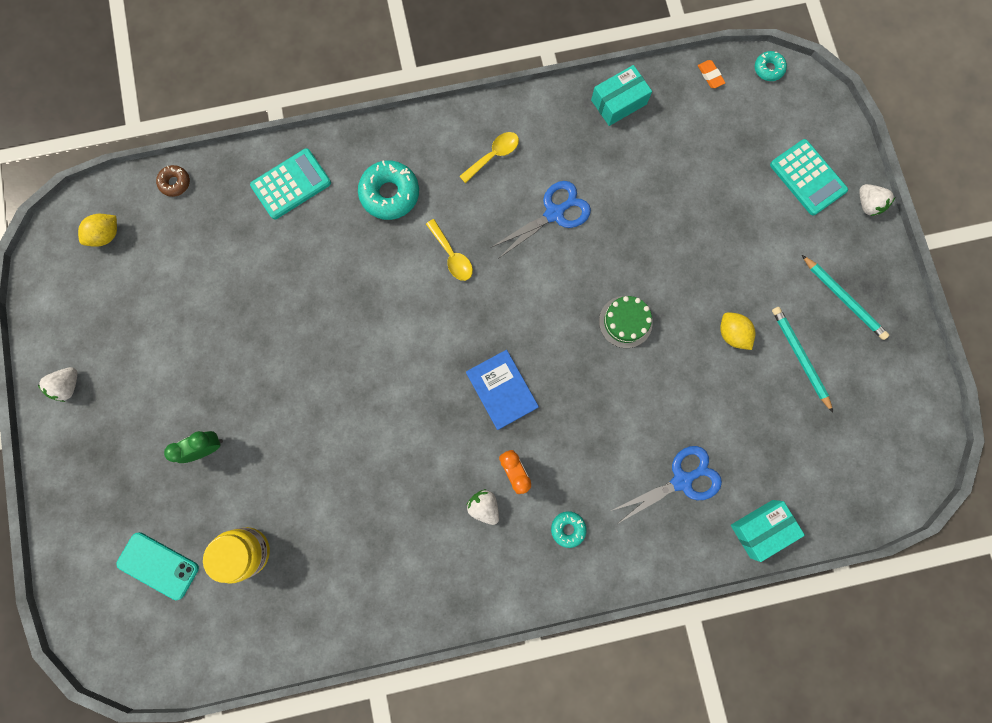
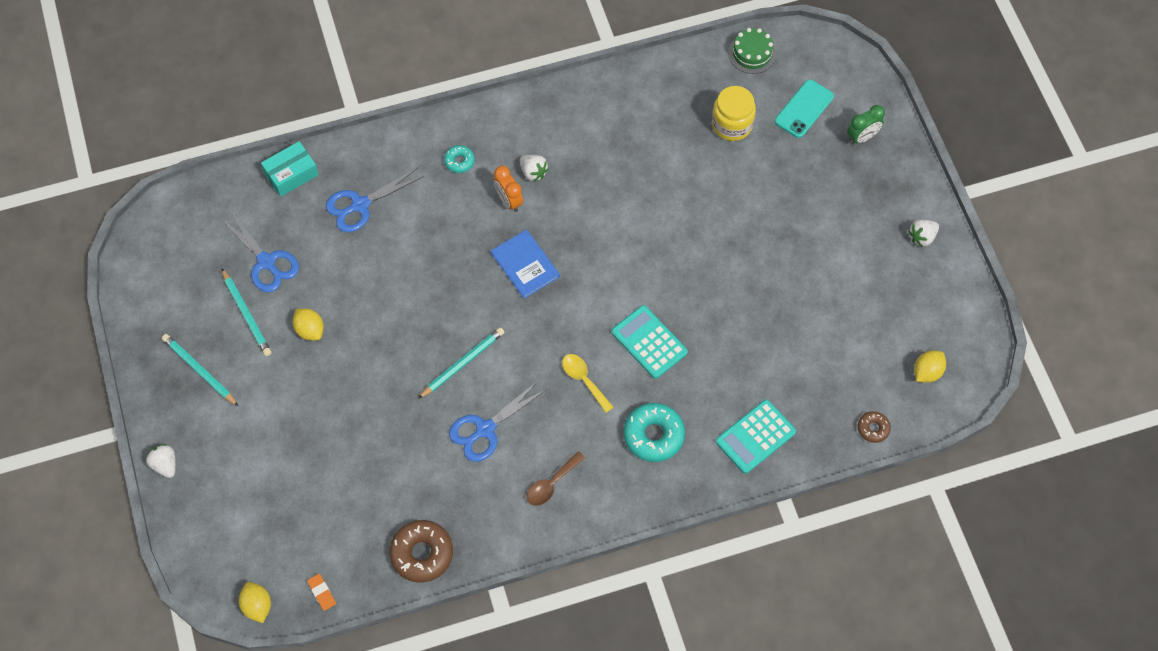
camera: 175 degrees right, 15 degrees down
white strawberry [38,367,77,402] -> white strawberry turned 150 degrees counterclockwise [908,220,939,247]
turquoise phone [117,532,199,600] -> turquoise phone turned 75 degrees counterclockwise [775,79,834,138]
green clock [164,431,223,463] -> green clock moved to [847,105,885,144]
yellow spoon [459,132,519,183] -> brown spoon [527,451,585,506]
turquoise box [591,65,652,126] -> brown donut [389,520,453,583]
green cake [599,296,653,348] -> green cake moved to [728,28,776,74]
turquoise donut [755,51,787,81] -> yellow lemon [239,582,271,623]
turquoise calculator [770,139,848,216] -> turquoise calculator moved to [612,305,688,379]
none -> blue scissors [220,210,299,292]
none -> turquoise pencil [418,327,504,399]

